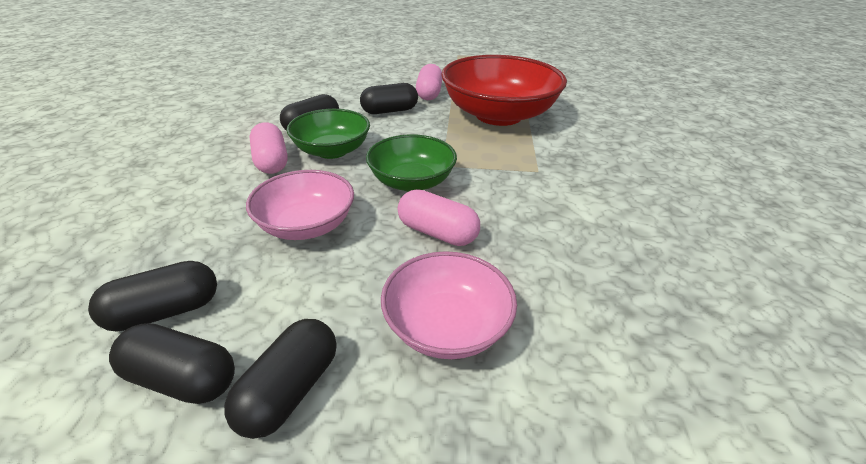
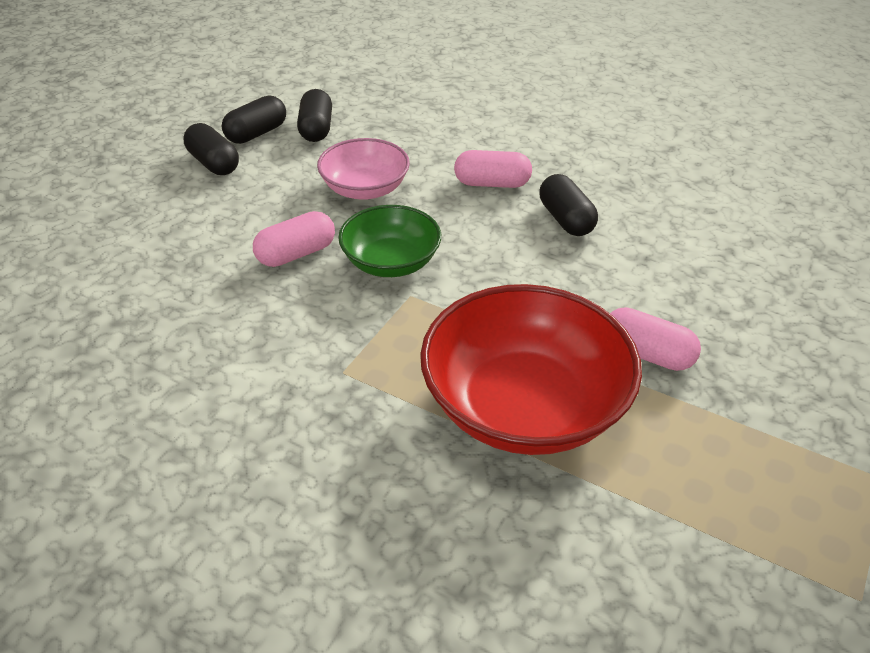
camera: 115 degrees right, 5 degrees up
green bowl [286,109,370,159] -> none
black capsule [360,83,418,114] -> none
pink bowl [381,251,517,359] -> none

